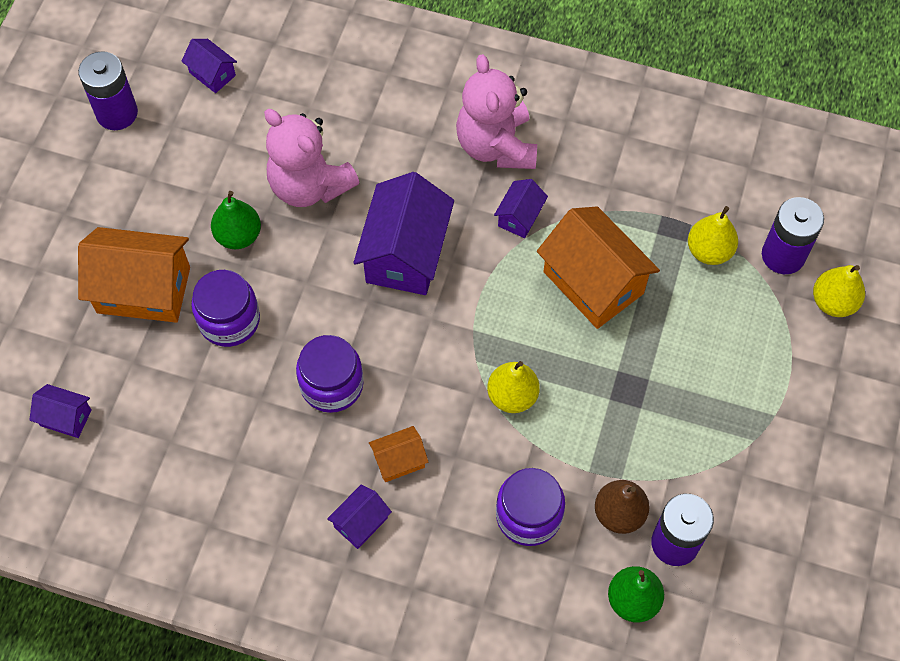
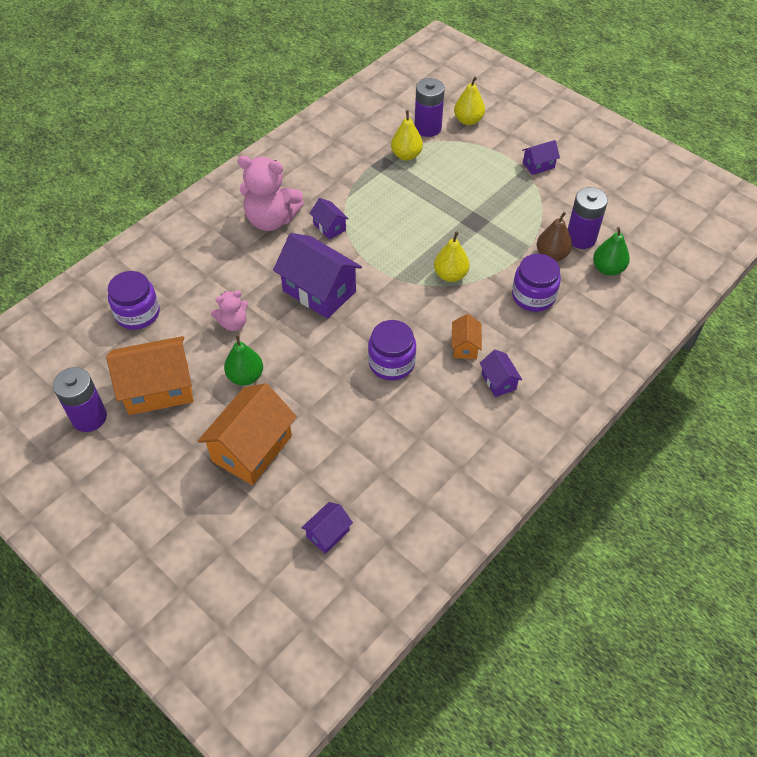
camera: 65 degrees left, 10 degrees down
purple house [181,39,237,93] -> purple house moved to [522,140,560,175]
purple jar [191,270,260,347] -> purple jar moved to [108,271,160,330]
pink teddy bear [264,109,359,207] -> pink teddy bear [211,290,248,331], size x0.54
orange house [537,206,660,329] -> orange house moved to [106,336,193,415]

